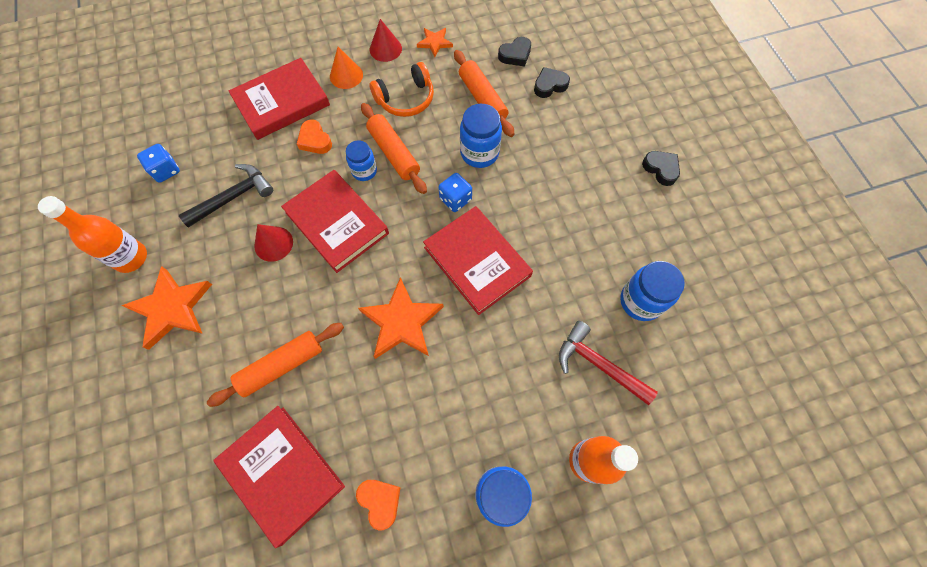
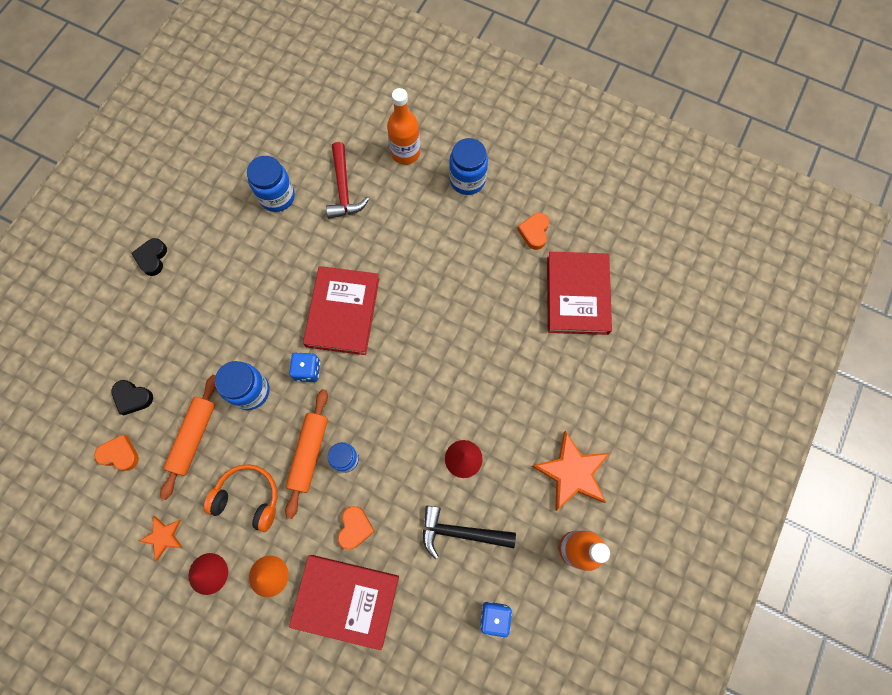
camera: 135 degrees left, 5 degrees up
orange rolling pin [207,323,344,407] -> none
red book [281,170,389,273] -> none
orange star [358,277,444,359] -> none
black heart [498,37,531,66] -> orange heart [94,435,139,471]

